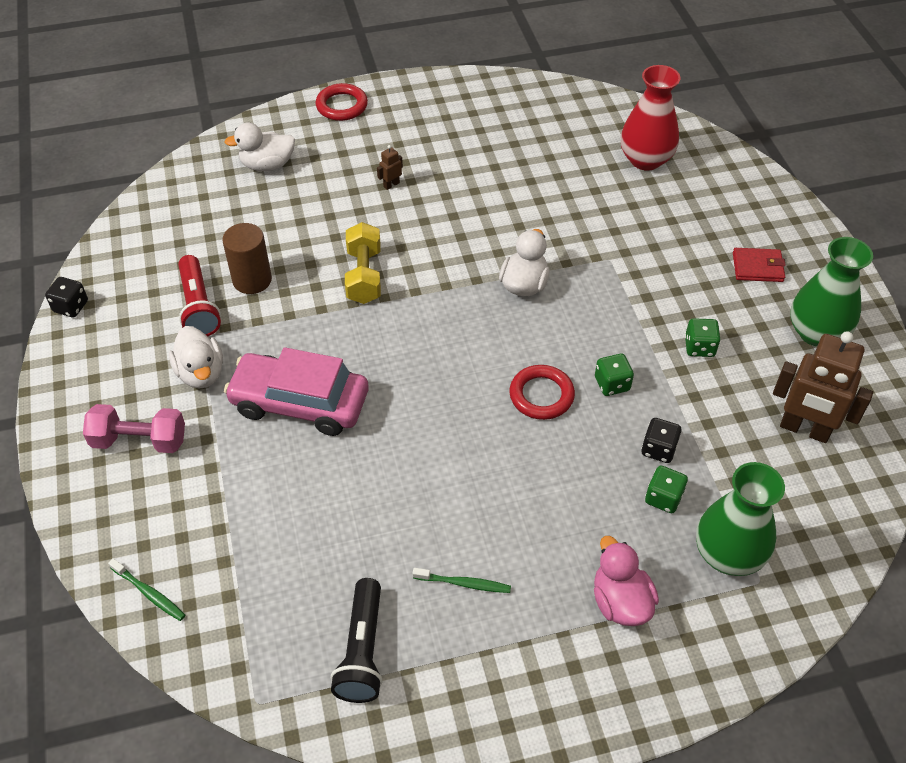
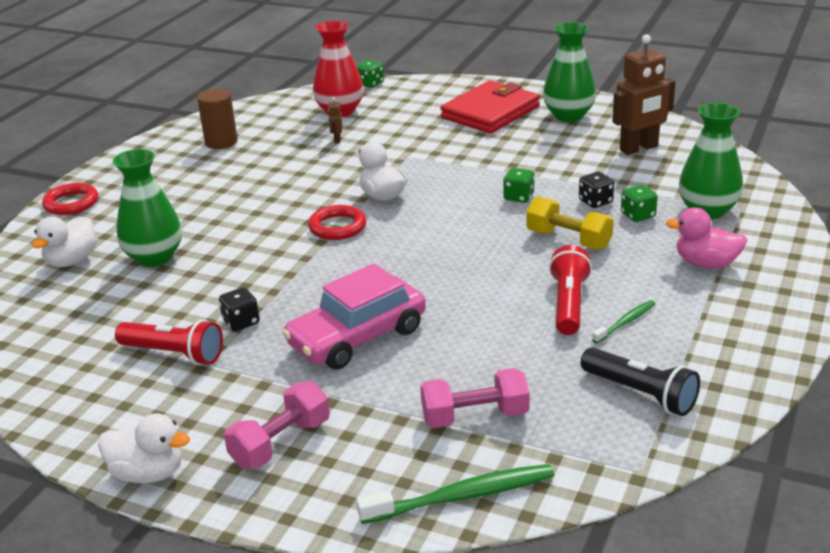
camera: 50 degrees left, 20 degrees down
black dice [45,277,88,317] -> black dice moved to [219,287,260,331]
green toothbrush [108,558,185,621] -> green toothbrush [356,464,554,524], size x1.80
white duck [169,326,223,389] -> white duck moved to [98,413,190,484]
brown cylinder [222,223,272,294] -> brown cylinder moved to [197,89,238,149]
yellow dumbbell [345,222,381,304] -> yellow dumbbell moved to [526,197,614,250]
brown robot [377,145,403,190] -> brown robot moved to [328,97,343,144]
red ring [509,365,575,420] -> red ring moved to [308,205,366,240]
green dice [685,318,721,357] -> green dice moved to [356,60,384,88]
red wallet [733,248,786,282] -> red wallet [440,80,540,133], size x2.07
none -> green vase [113,149,182,267]
none -> pink dumbbell [420,368,529,428]
none -> red flashlight [549,245,592,335]

